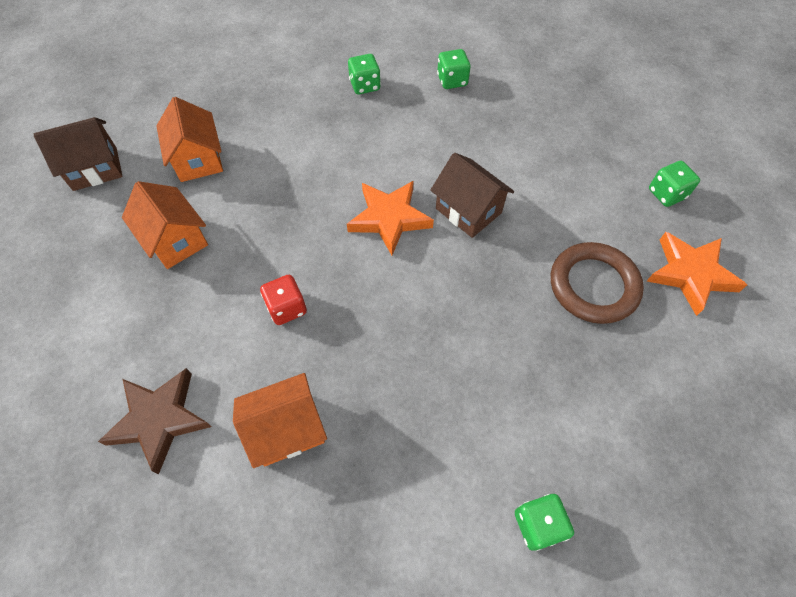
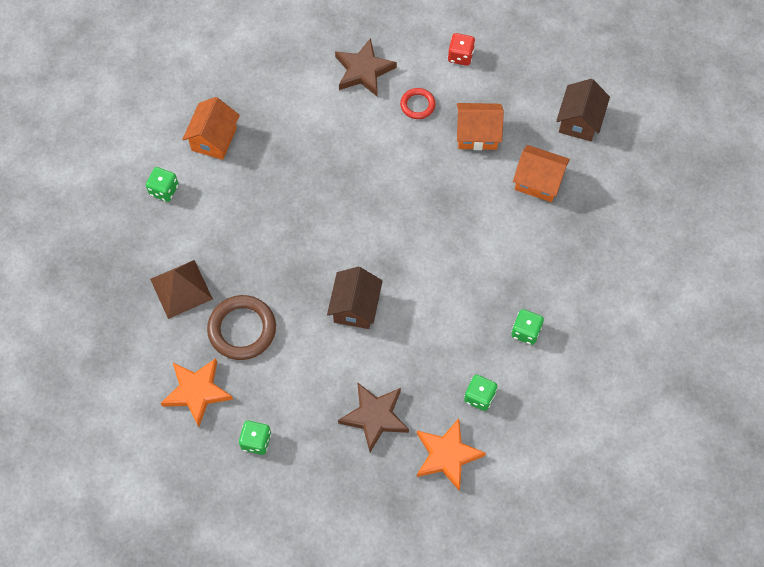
camera: 130 degrees right, 5 degrees up
orange house [233,373,327,468] -> orange house moved to [182,97,240,160]
red dice [260,275,307,325] -> red dice moved to [448,33,475,66]
orange star [347,181,434,255] -> orange star moved to [417,418,486,491]
brown house [430,153,514,238] -> brown house turned 75 degrees counterclockwise [327,267,383,329]
none -> brown pyramid [150,260,213,319]
none -> brown star [338,382,409,452]
none -> red ring [400,88,436,119]

